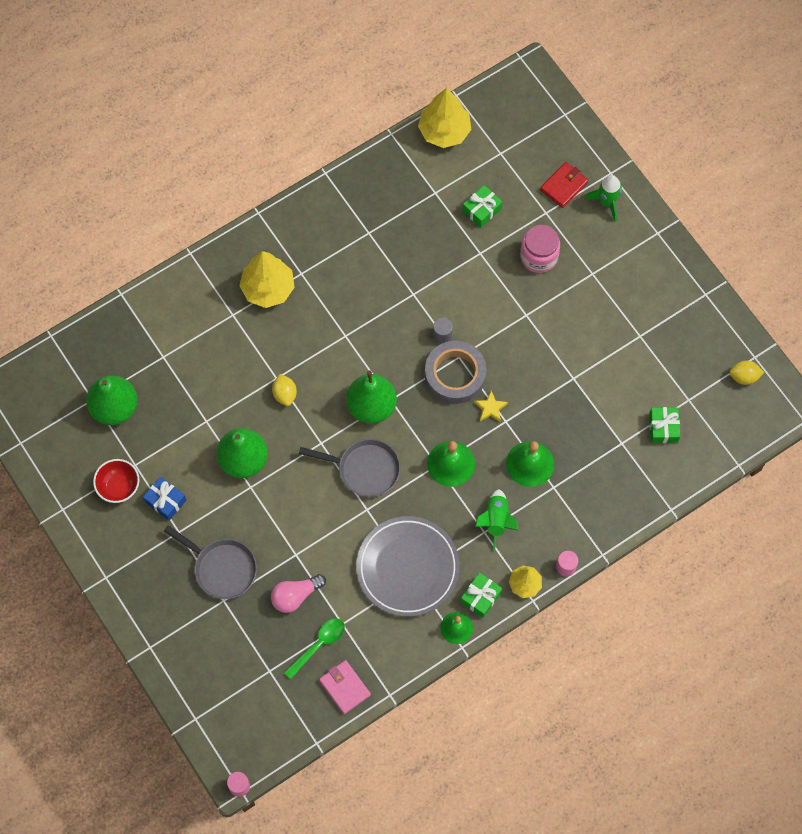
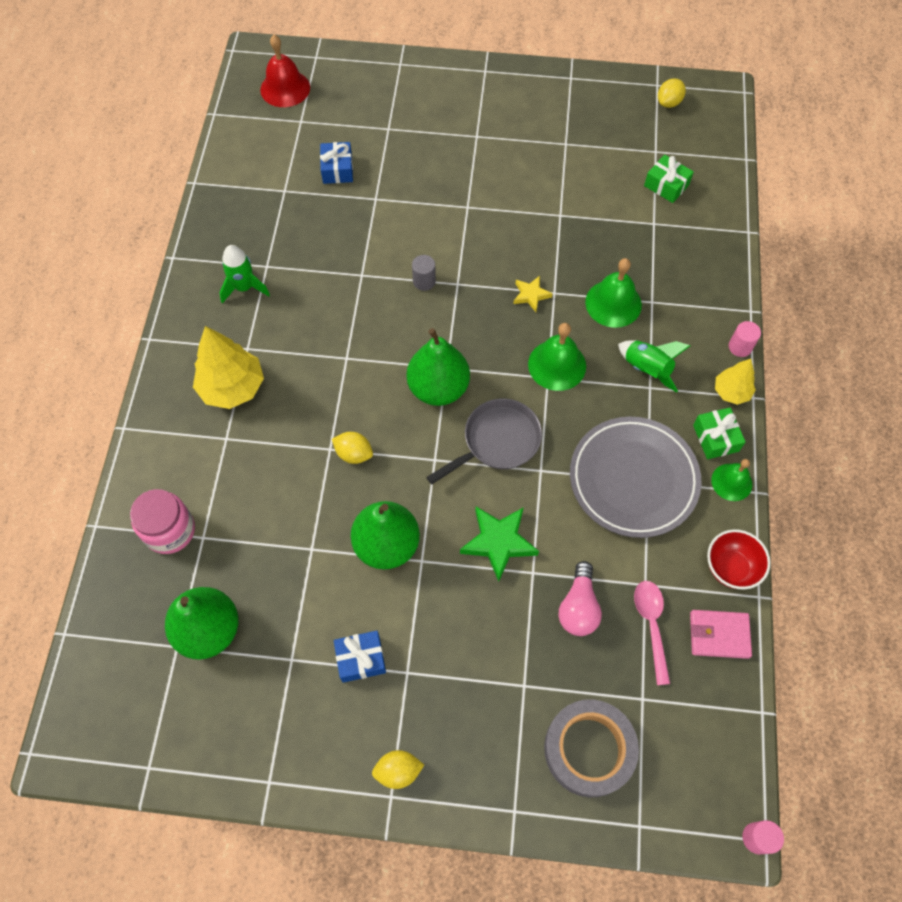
camera: 50 degrees left, 5 degrees down
red bowl [93,459,139,503] -> red bowl moved to [707,529,771,589]
grey pan [164,525,257,599] -> none
green spoon [284,618,345,680] -> pink spoon [634,581,670,685]
yellow tree [418,88,471,148] -> none
grey tape [425,341,486,404] -> grey tape moved to [544,699,639,797]
green gift [462,185,502,228] -> blue gift [320,142,353,184]
pink jar [520,225,560,273] -> pink jar moved to [130,489,195,554]
red wallet [540,162,588,208] -> none
green rocket [585,175,622,222] -> green rocket moved to [219,245,270,303]
none -> red bell [260,35,310,107]
none -> yellow lemon [372,750,424,789]
none -> green star [460,507,539,581]

